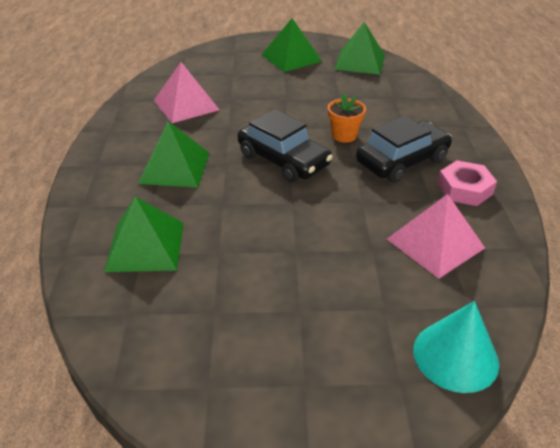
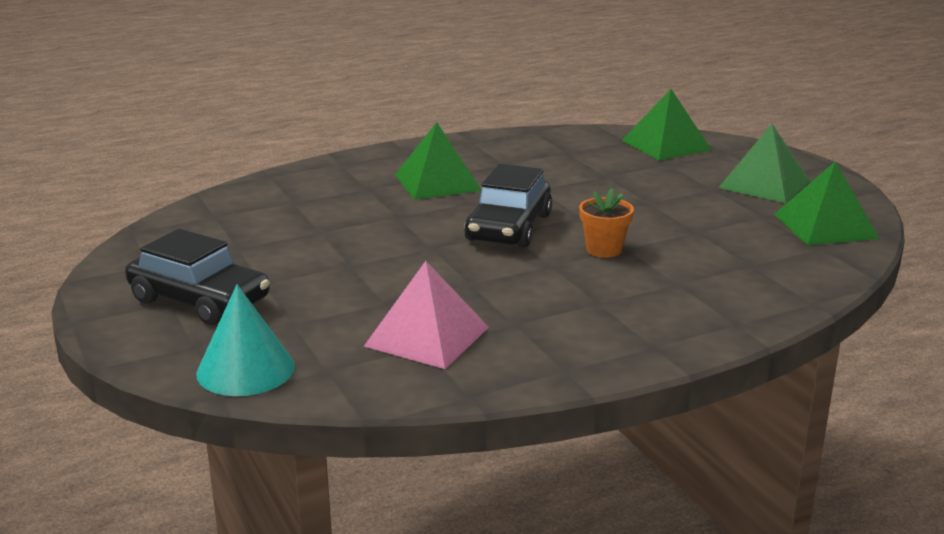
camera: 65 degrees right, 15 degrees down
green pyramid [104,197,184,272] -> green pyramid moved to [622,89,712,160]
pink pyramid [154,62,220,123] -> none
black car [356,116,452,183] -> black car moved to [125,229,270,325]
pink nut [437,160,497,206] -> none

